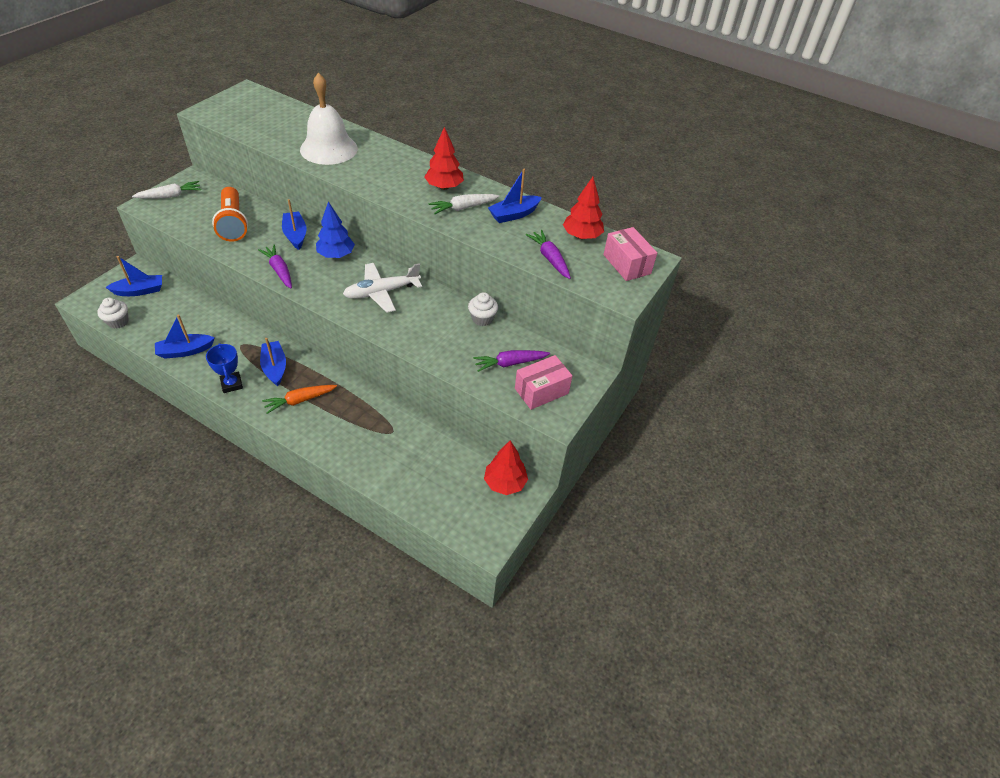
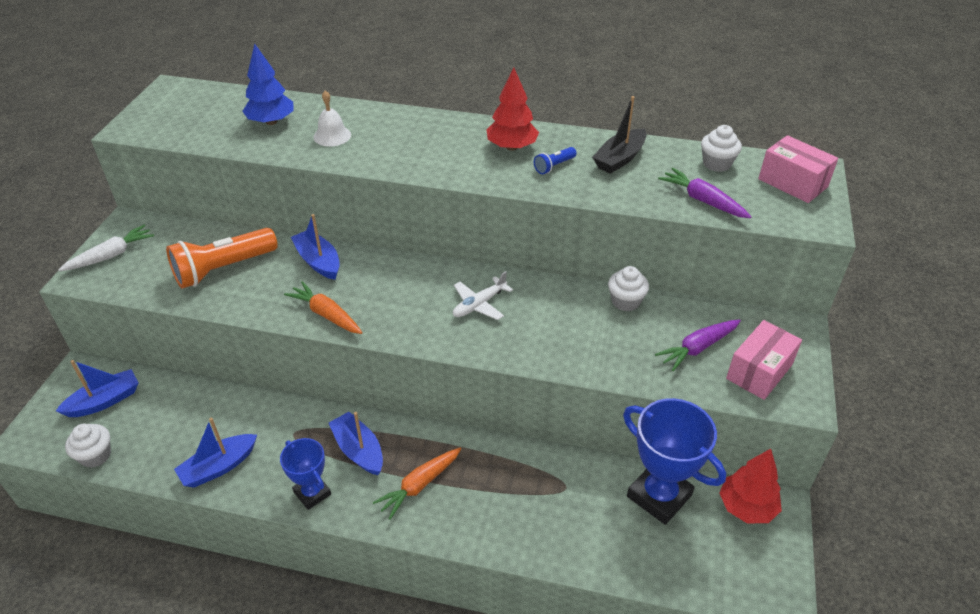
camera: 15 degrees left, 5 degrees down
orange flashlight [212,187,248,242] -> orange flashlight turned 90 degrees clockwise [166,228,278,289]
purple carrot [258,244,292,288] -> orange carrot [284,281,363,334]
white bell [300,73,358,165] -> white bell [313,90,351,146], size x0.48
blue tree [316,202,355,258] -> blue tree moved to [242,44,294,125]
white plane [343,263,422,313] -> white plane [453,271,513,320], size x0.64
white carrot [429,194,499,214] -> blue flashlight [534,147,576,174]
blue boat [488,169,542,223] -> black boat [592,96,647,174]
red tree [563,177,604,239] -> white cupcake [701,125,742,172]
none -> blue trophy [623,398,726,525]

